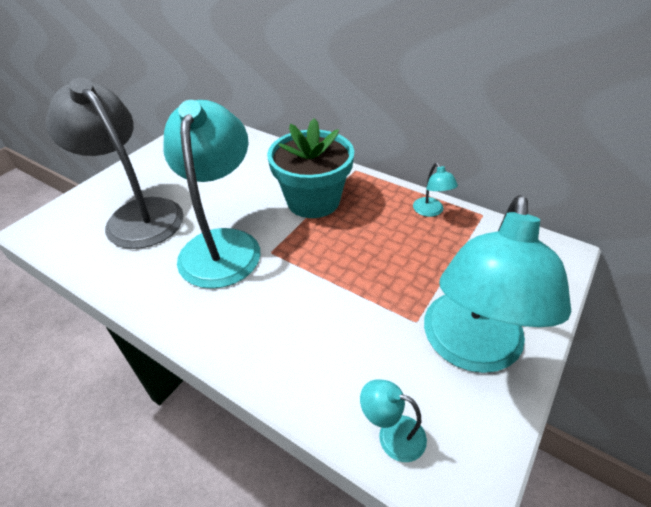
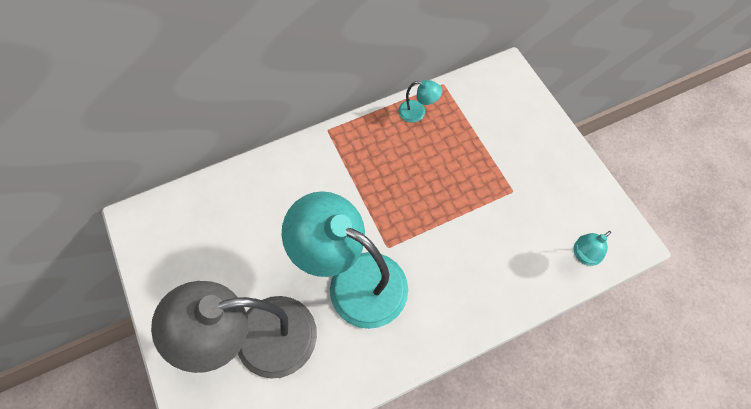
camera: 60 degrees left, 20 degrees up
turquoise flower pot [267,118,354,218] -> none
turquoise lamp [424,195,571,373] -> none

